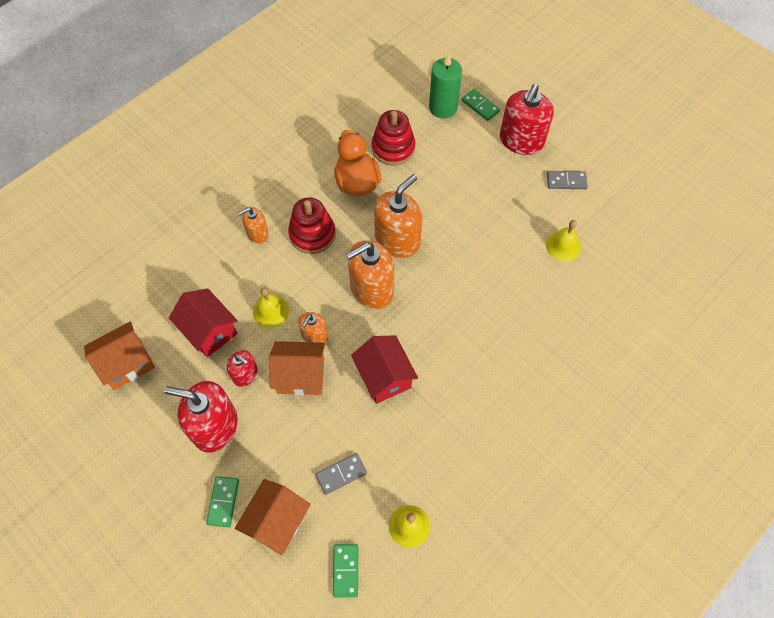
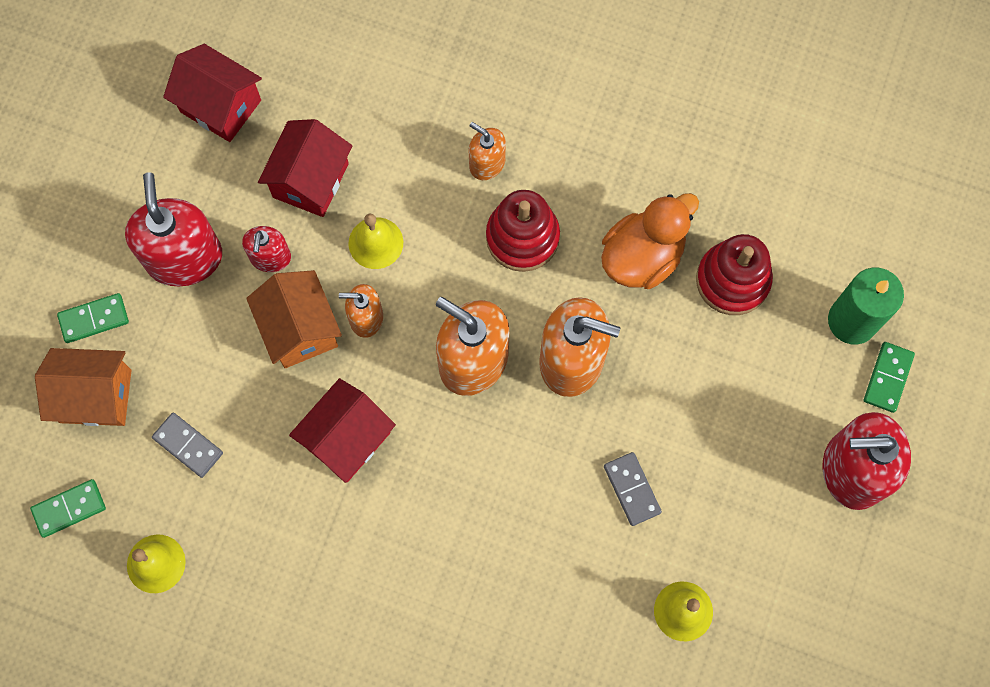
camera: 65 degrees right, 10 degrees up
orange house [84,321,155,390] -> red house [163,44,262,142]
grey domino [547,171,588,189] -> grey domino moved to [604,452,662,526]

